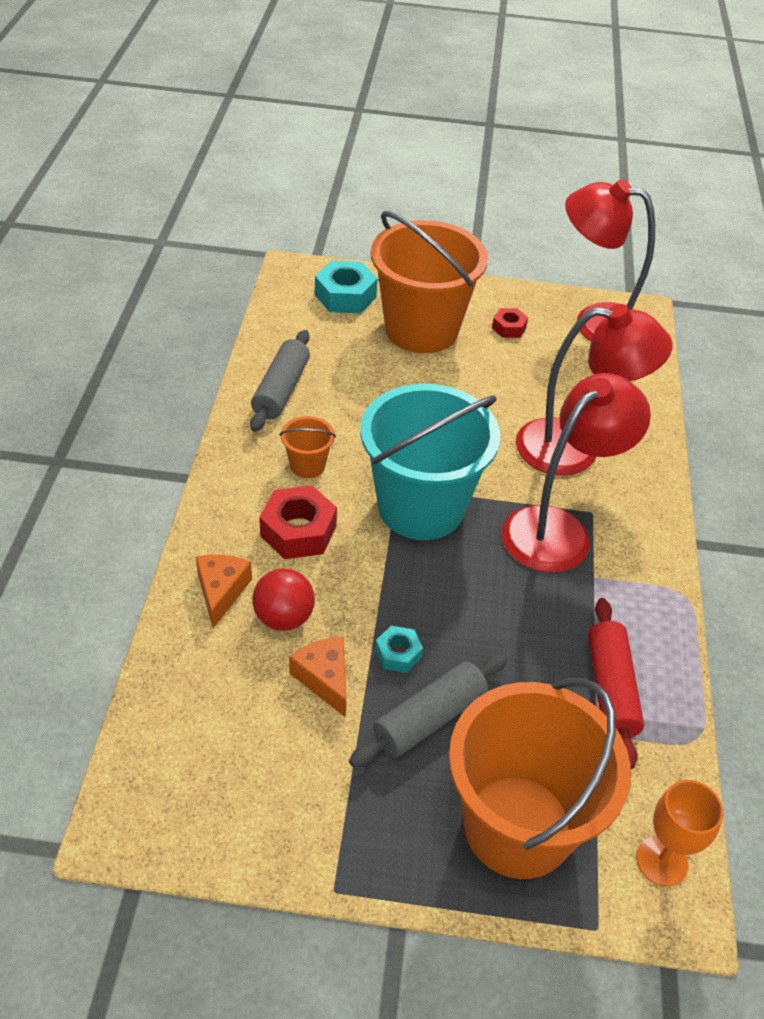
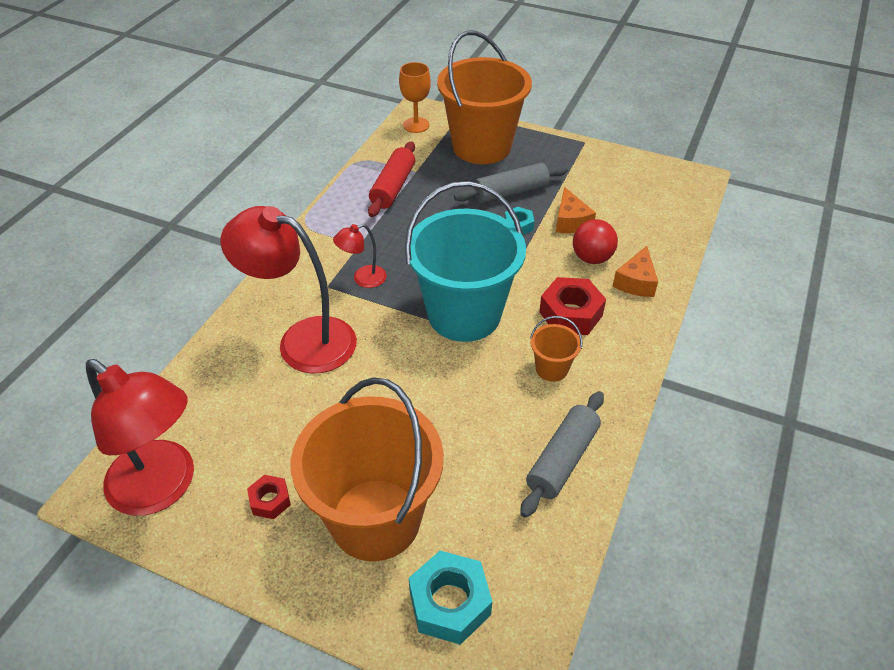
camera: 160 degrees left, 0 degrees up
red lamp [501,373,651,573] -> red lamp [333,224,387,288], size x0.47

